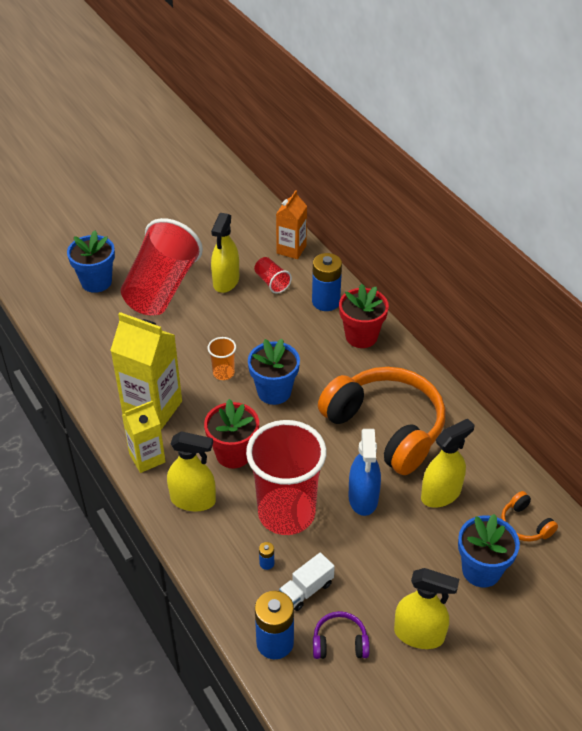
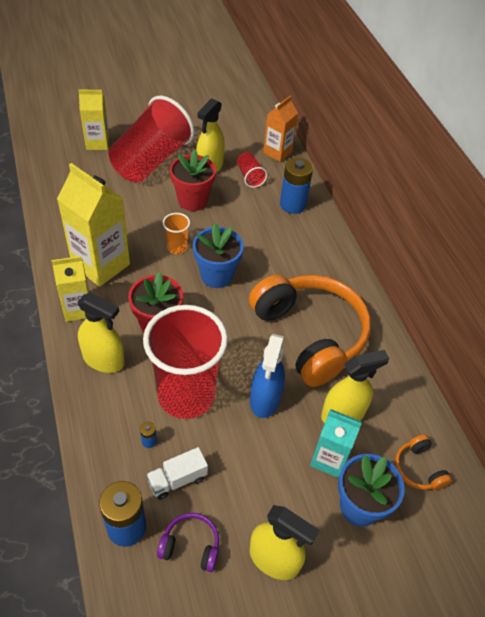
camera: 10 degrees right, 5 degrees up
blue flower pot [67,231,115,293] -> yellow carton [78,90,109,150]
red flower pot [339,284,389,348] -> red flower pot moved to [170,150,216,211]
none -> turquoise carton [310,409,362,478]

